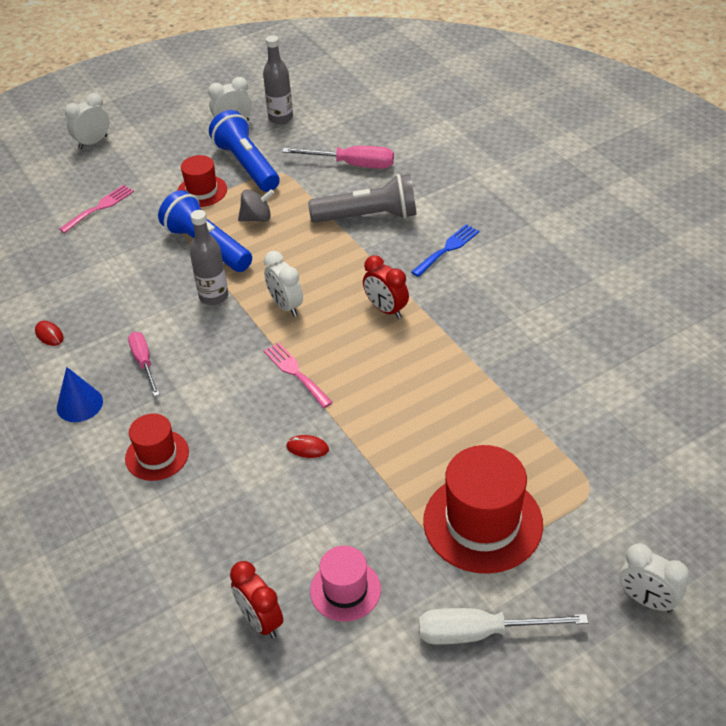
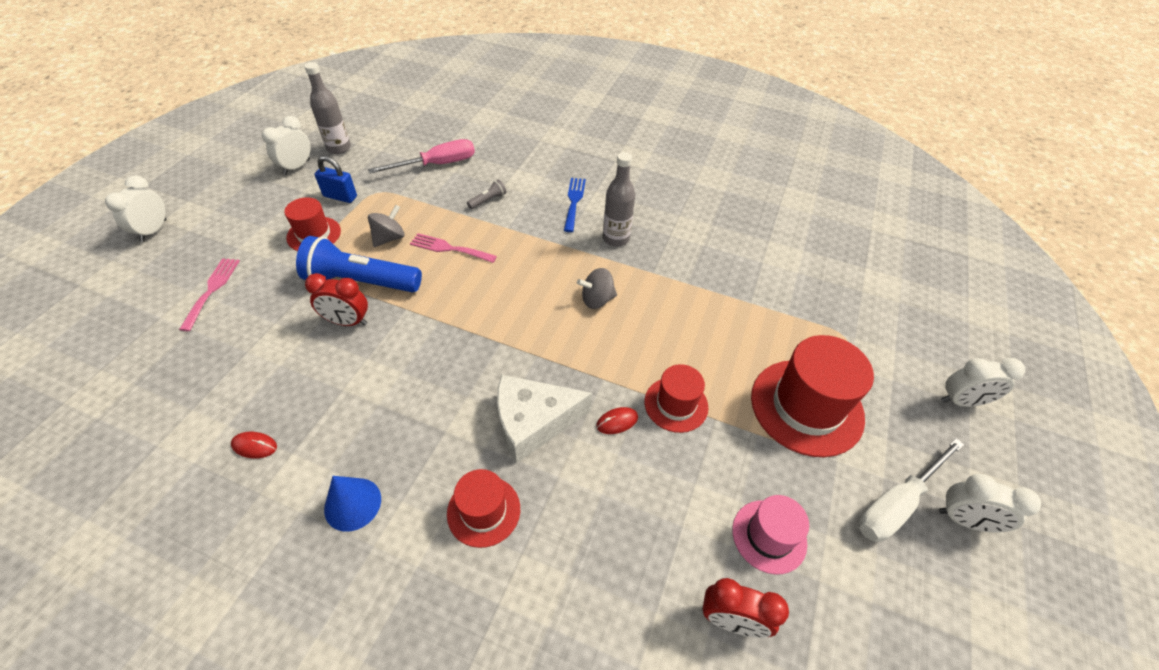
camera: 40 degrees left, 5 degrees up
pink screwdriver [128,332,159,396] -> none
grey bottle [190,210,228,305] -> grey bottle moved to [603,152,635,247]
blue flashlight [209,110,279,192] -> blue padlock [315,156,357,203]
pink fork [263,342,333,408] -> pink fork moved to [410,233,497,263]
white clock [264,251,303,316] -> white clock moved to [939,474,1041,533]
grey flashlight [308,174,417,223] -> grey flashlight [467,180,506,209], size x0.41
red clock [363,255,409,319] -> red clock moved to [305,273,368,326]
none -> white cheese [497,374,592,463]
none -> grey spinning top [577,268,617,309]
none -> red hat [644,364,709,433]

